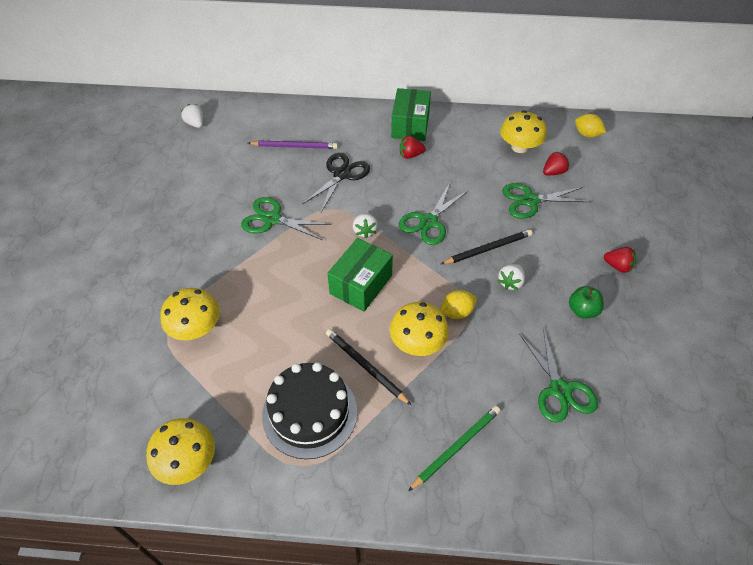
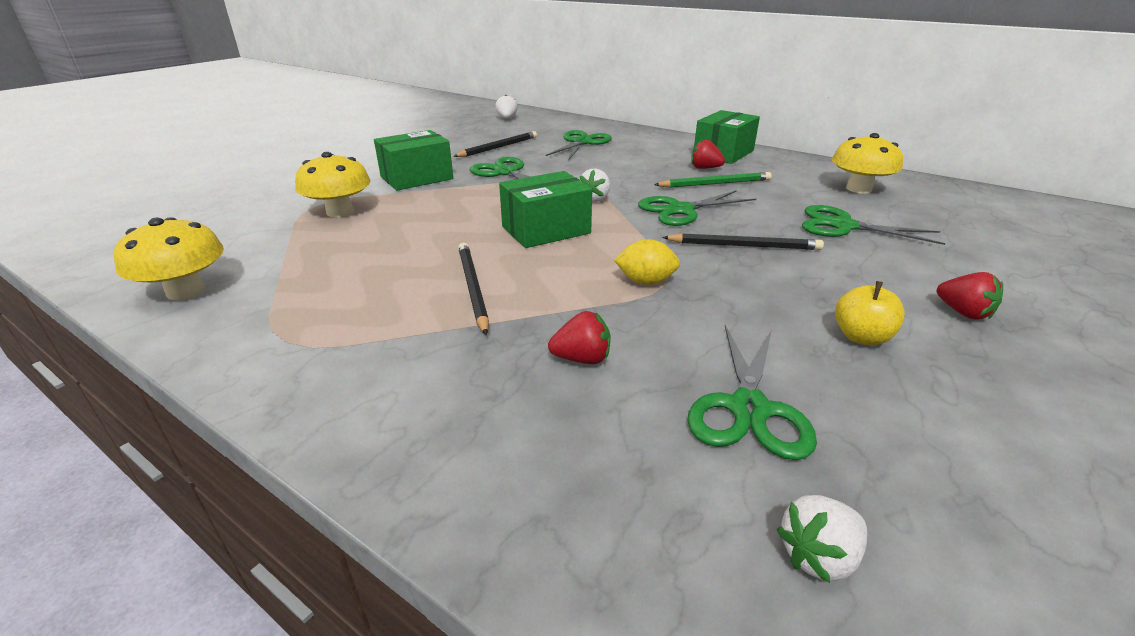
camera: 30 degrees right, 20 degrees down
purple pencil [248,140,338,149] -> green scissors [545,130,612,160]
black cake [262,362,357,459] -> none
black scissors [302,153,370,212] -> none
yellow mushroom [390,302,449,356] -> none
green pencil [408,406,500,491] -> green pencil moved to [654,172,772,188]
white strawberry [498,264,525,290] -> white strawberry moved to [776,495,867,583]
red strawberry [543,151,569,175] -> red strawberry moved to [548,311,610,364]
green apple [569,286,604,319] -> yellow apple [835,281,905,346]
yellow lemon [575,114,606,138] -> none
none -> green box [374,130,453,191]
none -> black pencil [453,131,537,157]

